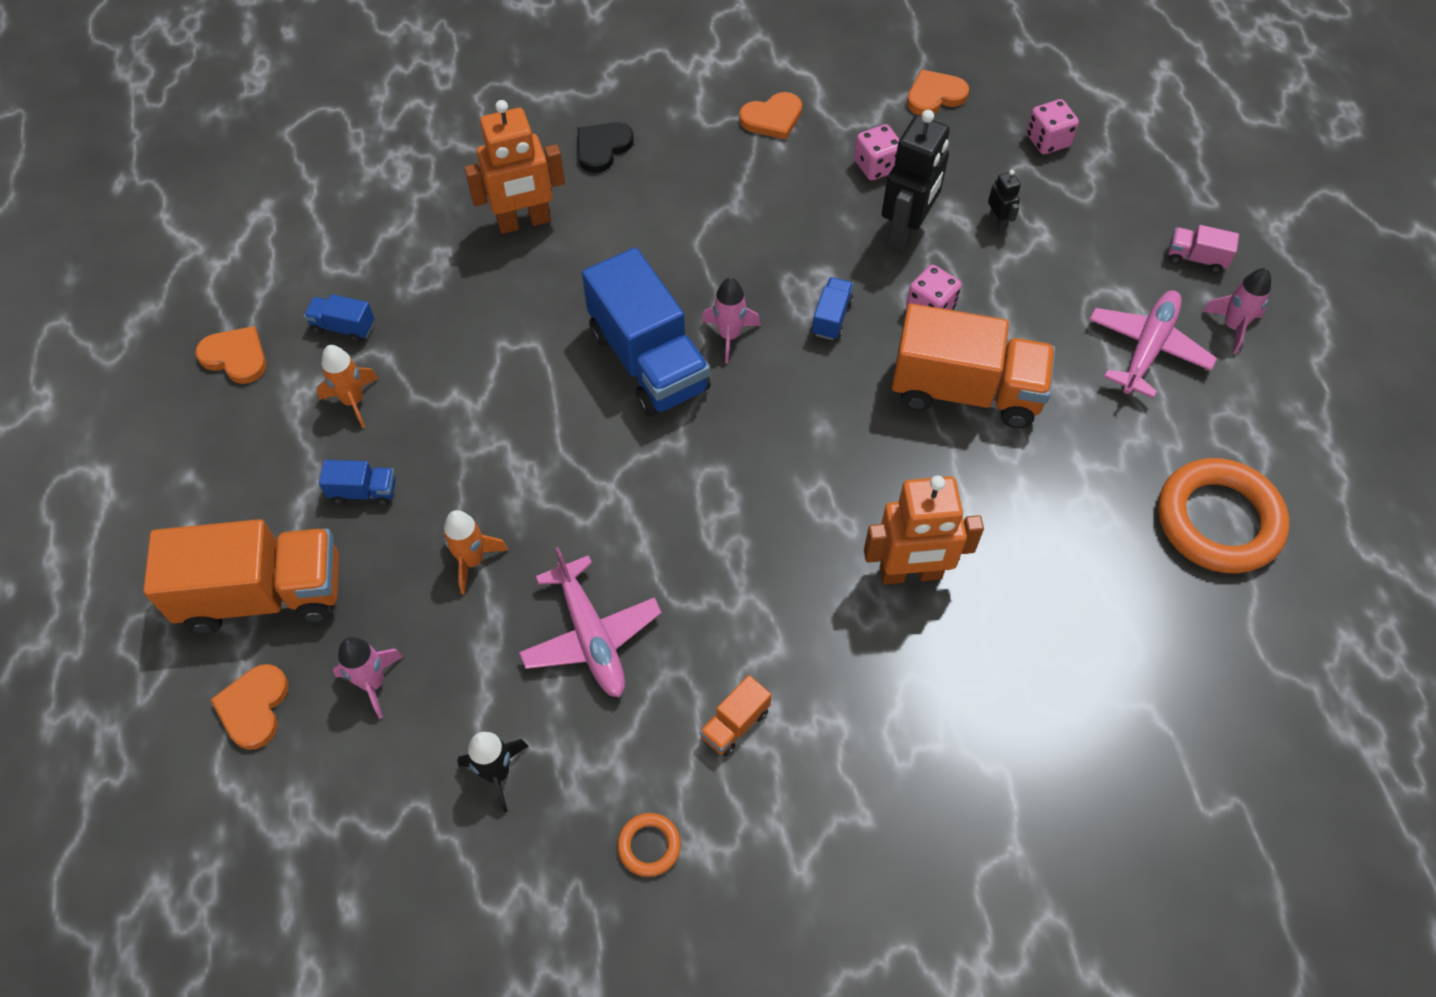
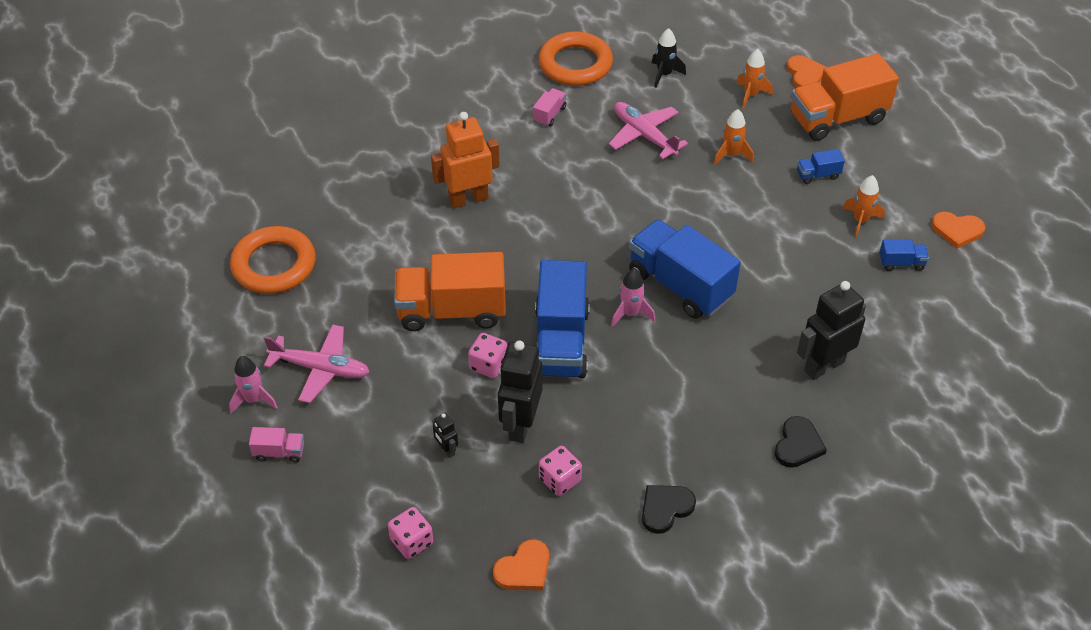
camera: 165 degrees right, 10 degrees down
pink rocket [333,637,404,719] -> orange rocket [736,49,773,109]
orange robot [464,100,565,234] -> black robot [797,281,866,380]
orange ring [617,813,681,877] -> orange ring [539,31,613,86], size x2.28
orange truck [700,675,772,757] -> pink truck [533,88,566,127]
orange heart [739,92,802,140] -> black heart [642,485,696,534]
blue truck [811,277,853,340] -> blue truck [535,260,590,378], size x2.33
pink plane [1089,290,1217,399] -> pink plane turned 90 degrees counterclockwise [264,324,369,403]

